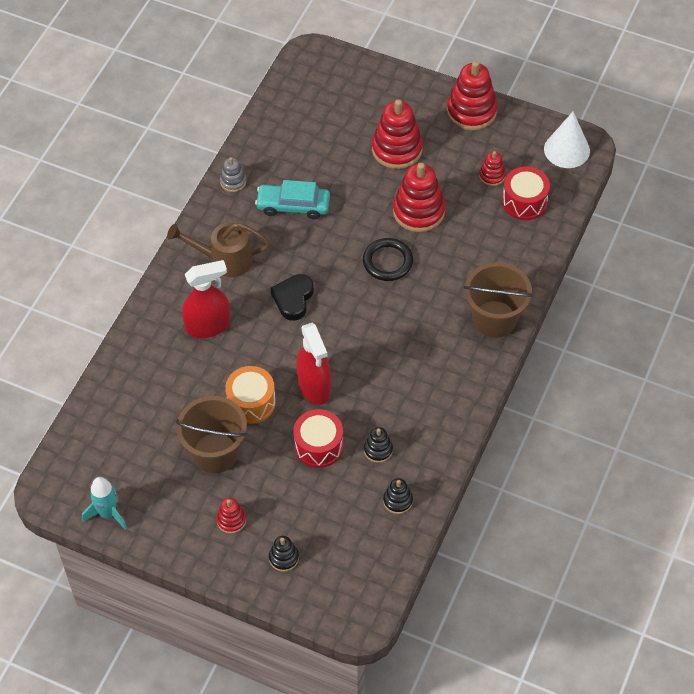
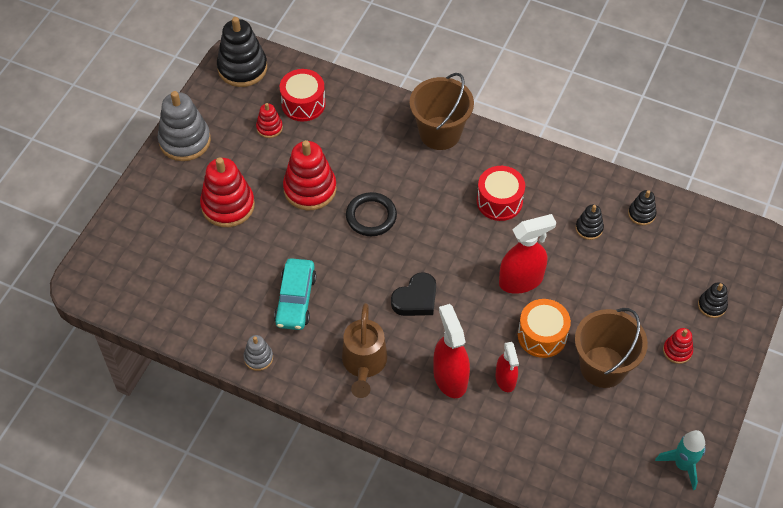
camera: 90 degrees left, 0 degrees up
black heart [271,274,314,321] -> black heart turned 60 degrees counterclockwise [391,272,436,316]
red drum [293,409,343,468] -> red drum moved to [477,166,525,221]
red stacking toy [447,61,497,131] -> grey stacking toy [158,91,211,161]
white cone [544,112,590,168] -> black stacking toy [217,17,267,87]
none -> red spray bottle [495,342,519,392]

